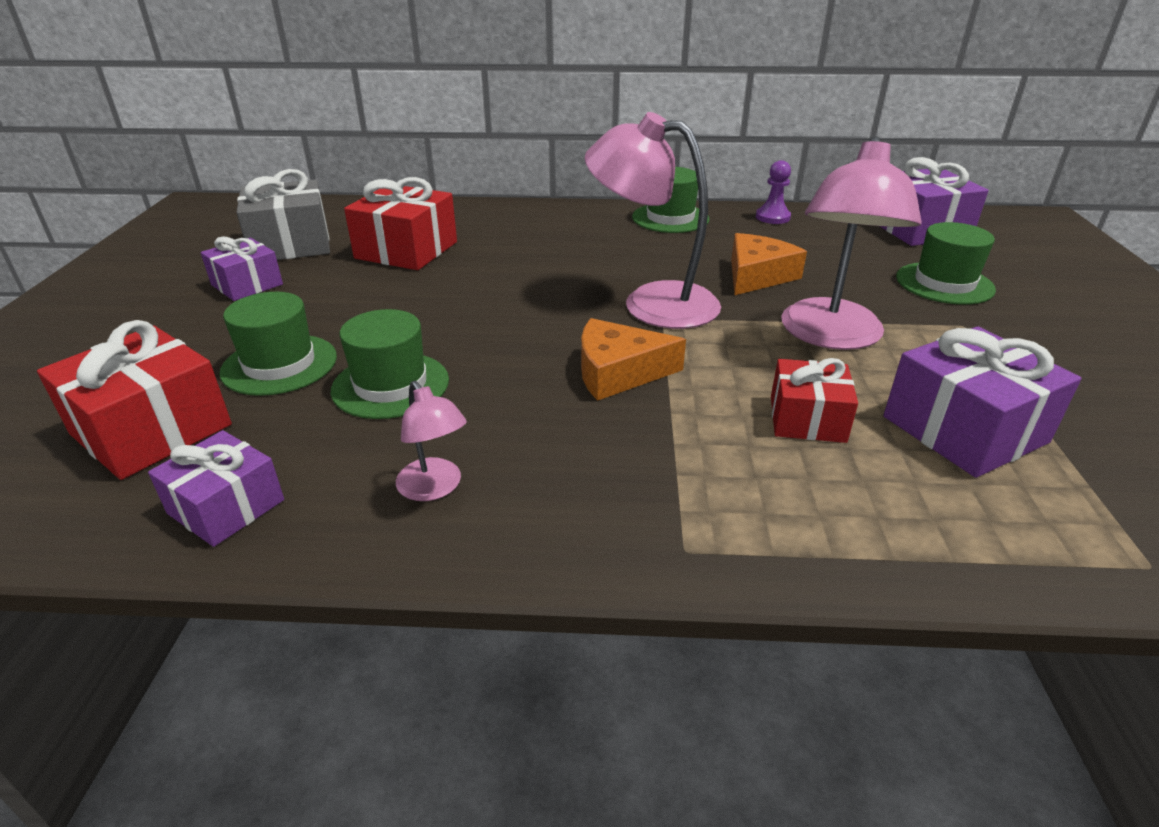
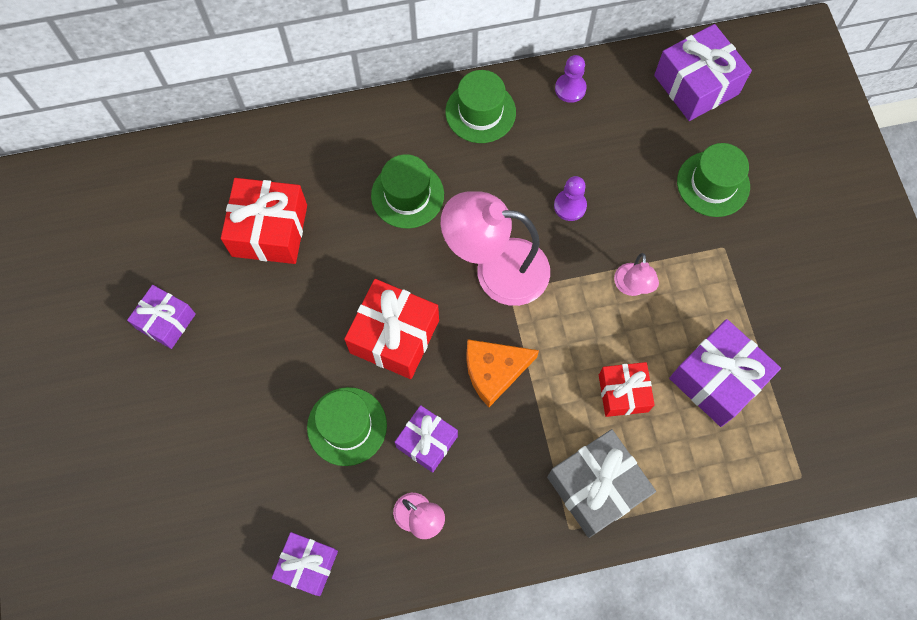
camera: 15 degrees left, 35 degrees up
red gift [37,320,232,480] -> red gift moved to [344,279,439,379]
green hat [219,292,337,396] -> green hat moved to [371,154,444,228]
grey gift [237,169,330,260] -> grey gift moved to [547,429,656,538]
orange cheese [731,233,807,295] -> purple pawn [554,176,587,221]
pink lamp [781,136,922,350] -> pink lamp [614,253,659,296], size x0.48
none -> purple gift [395,405,458,473]

